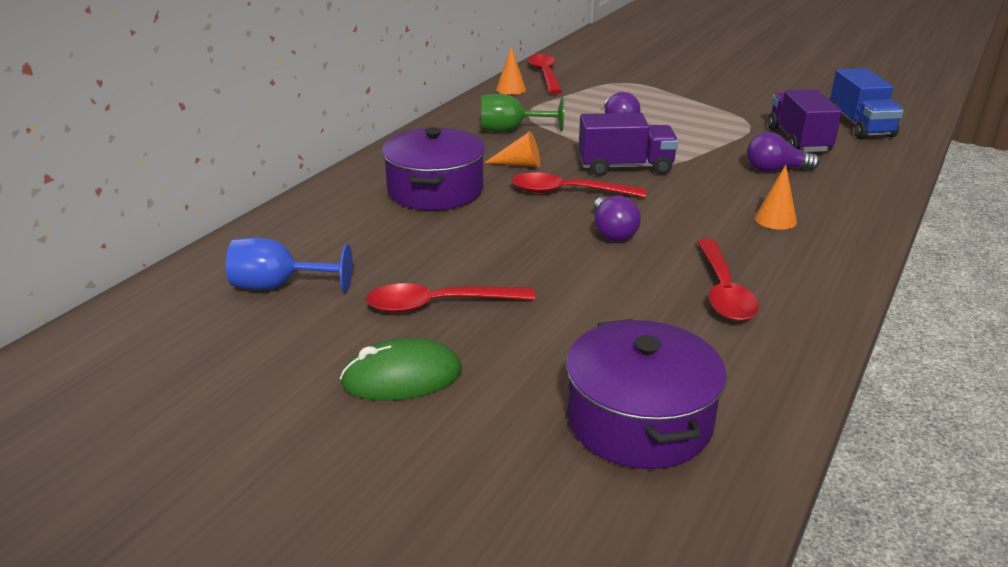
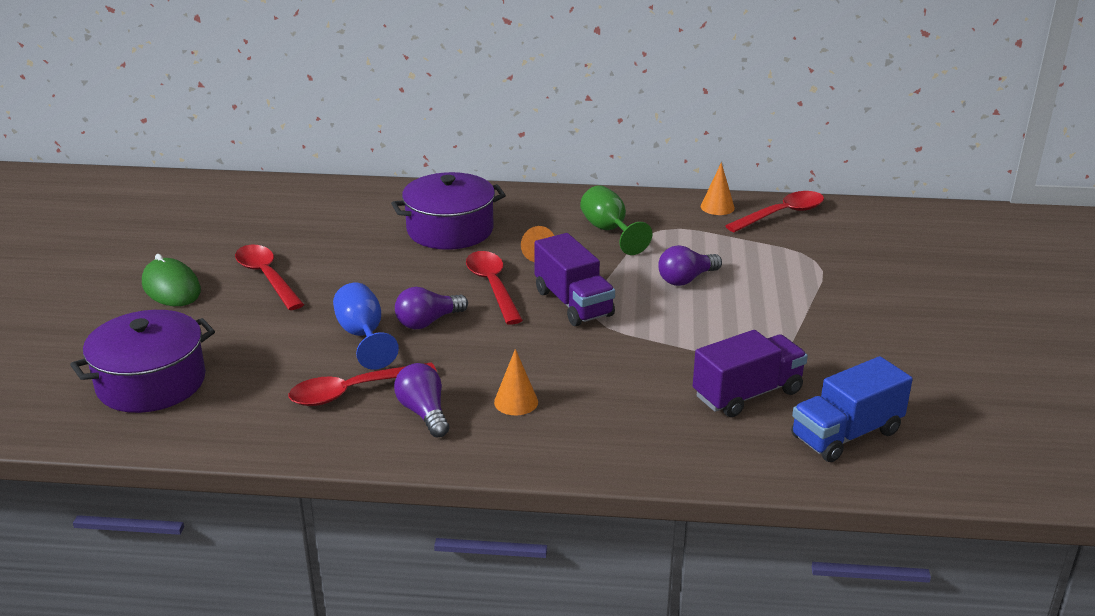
camera: 65 degrees right, 0 degrees up
blue goblet [226,237,353,292] -> blue goblet moved to [333,283,399,370]
purple light bulb [747,132,820,172] -> purple light bulb moved to [394,363,449,437]

